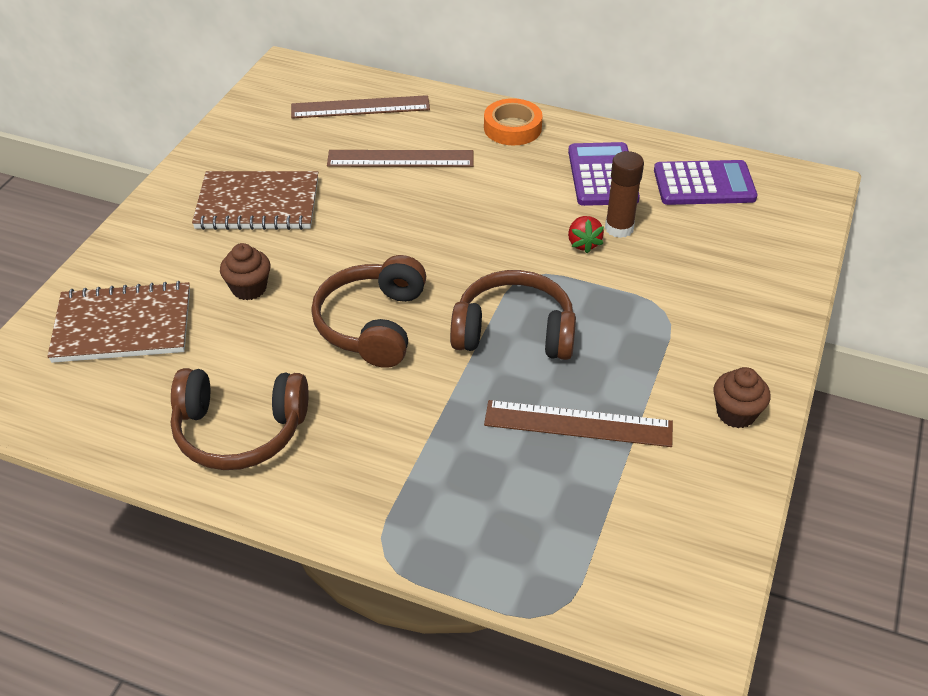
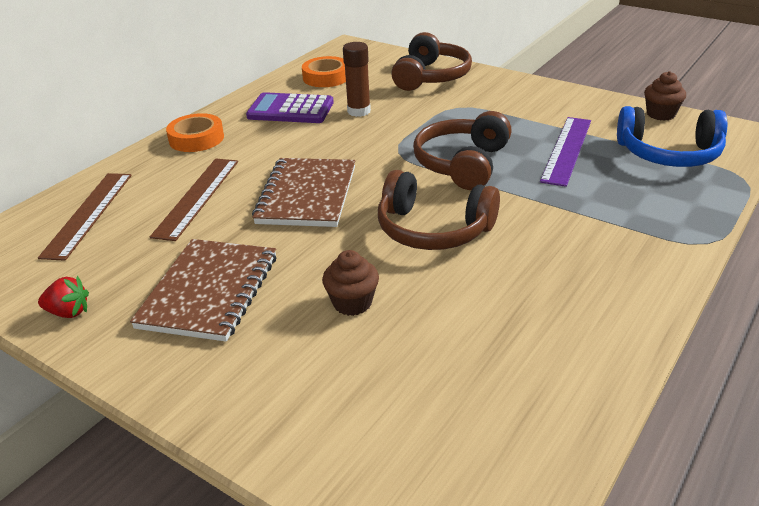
camera: 75 degrees left, 10 degrees down
brown notebook [47,281,190,363] -> brown notebook moved to [252,158,355,227]
brown headphones [171,368,309,470] -> brown headphones moved to [391,32,472,91]
brown ruler [484,400,673,447] -> purple ruler [540,117,591,187]
red strawberry [568,216,604,253] -> red strawberry moved to [38,276,89,318]
purple calculator [654,160,757,205] -> orange tape [302,56,346,87]
brown cupcake [714,367,771,428] -> brown cupcake moved to [644,71,686,121]
none -> blue headphones [617,106,727,167]

